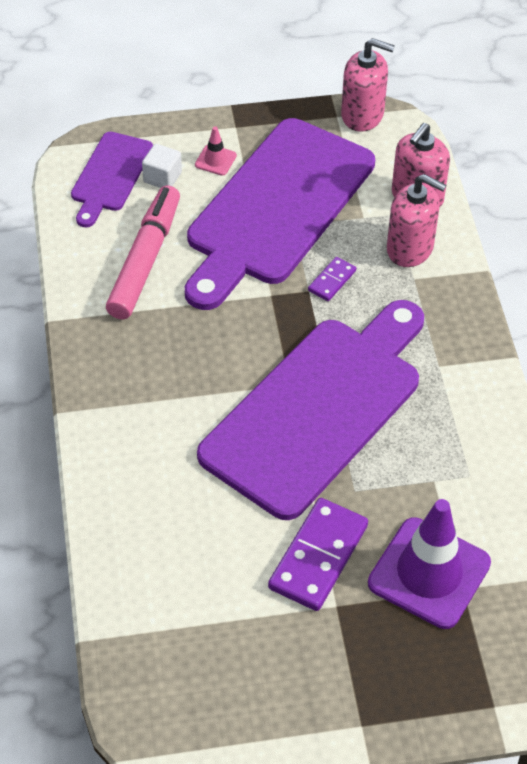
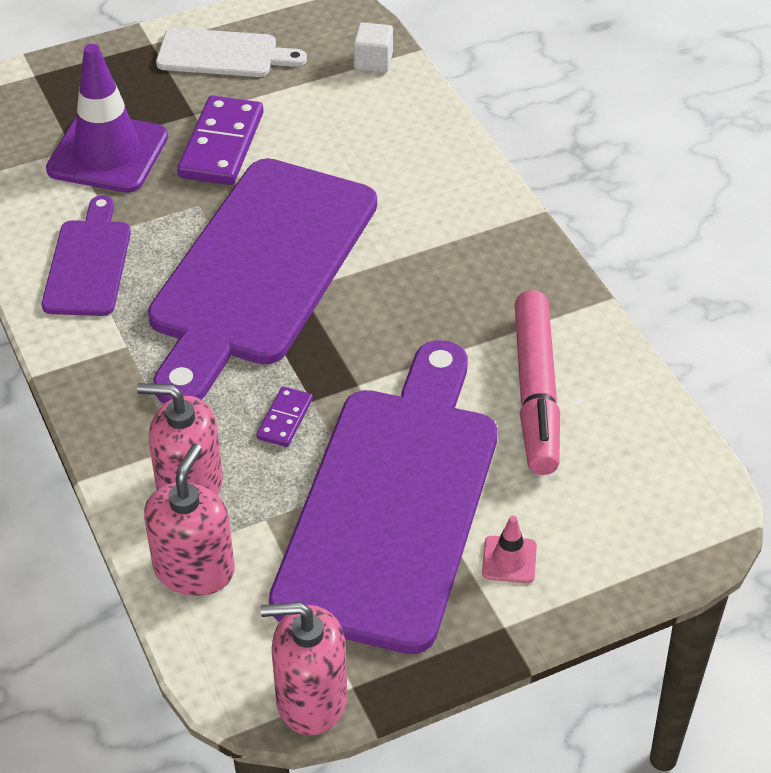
camera: 165 degrees right, 5 degrees down
purple cutting board [71,132,153,228] -> purple cutting board moved to [42,195,131,316]
white cube [142,144,182,188] -> white cube moved to [353,23,393,73]
none -> white cutting board [156,28,307,77]

